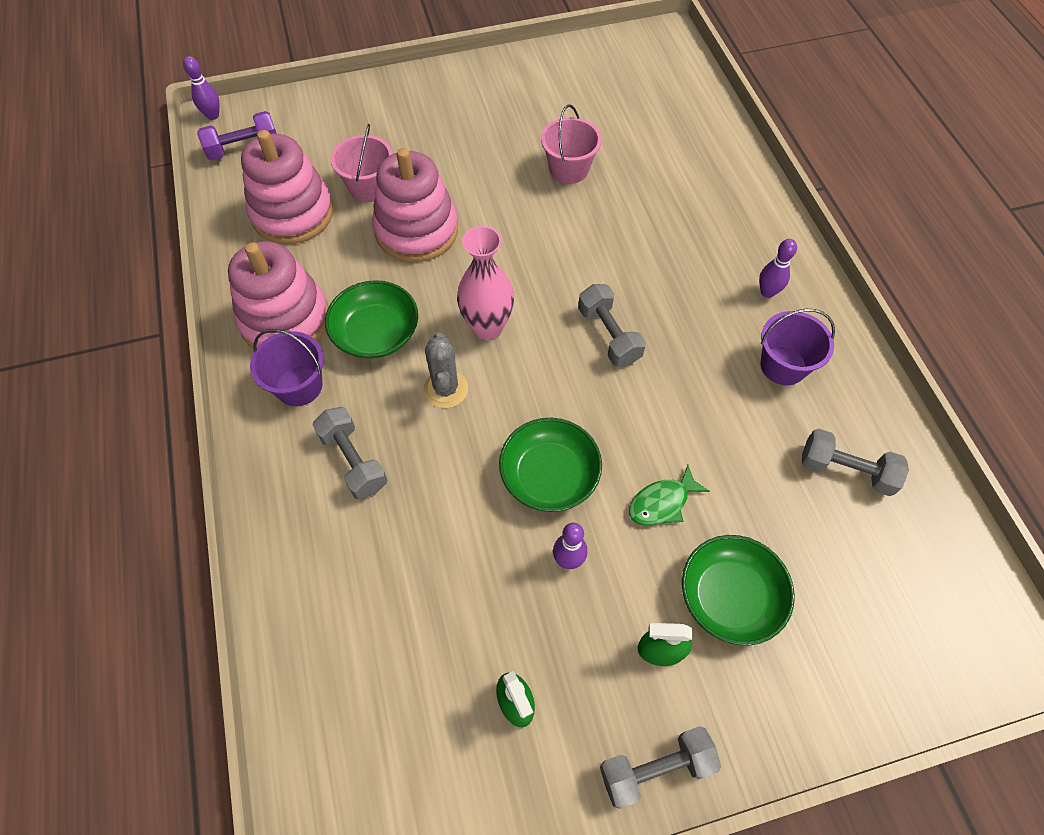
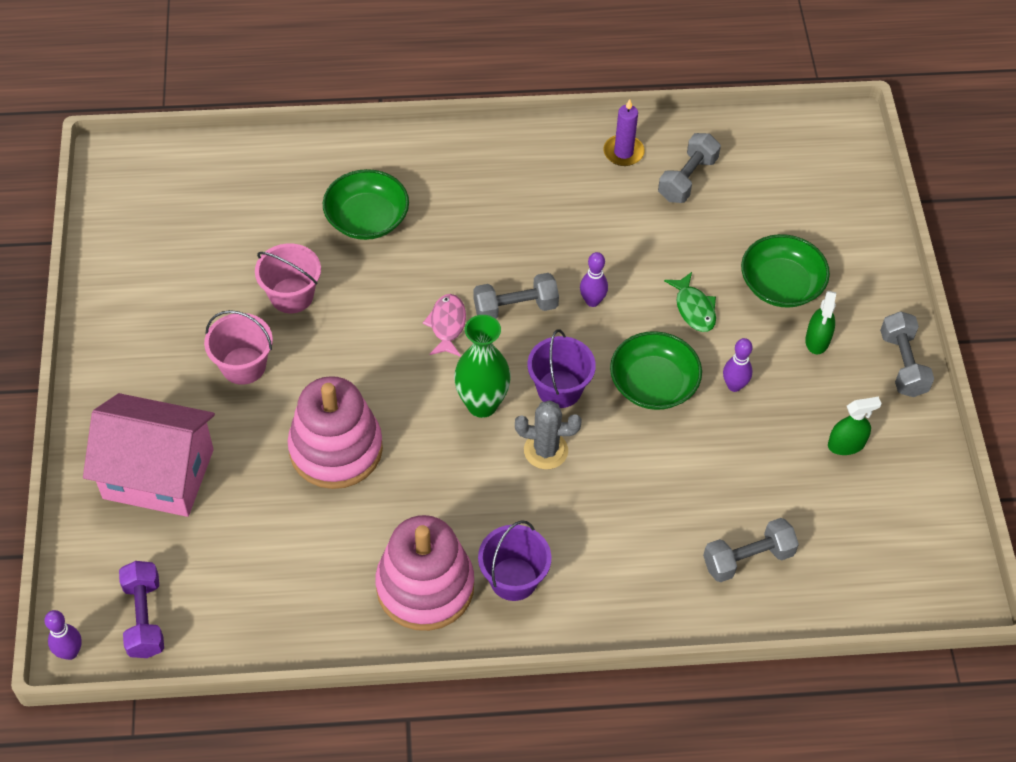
camera: 80 degrees left, 5 degrees down
pink stacking toy [241,130,333,244] -> none
grey dumbbell [312,407,387,499] -> grey dumbbell moved to [703,518,799,582]
green bowl [325,280,418,359] -> green bowl moved to [323,169,409,240]
pink bucket [331,124,393,202] -> pink bucket moved to [204,310,273,385]
pink vase [457,226,514,340] -> green vase [454,315,511,418]
purple bowling pin [759,239,797,298] -> purple bowling pin moved to [580,252,608,307]
purple bucket [760,309,835,385] -> purple bucket moved to [527,330,596,408]
none -> pink house [83,393,215,517]
none -> pink fish [423,294,466,357]
none -> purple candle [604,99,645,166]

